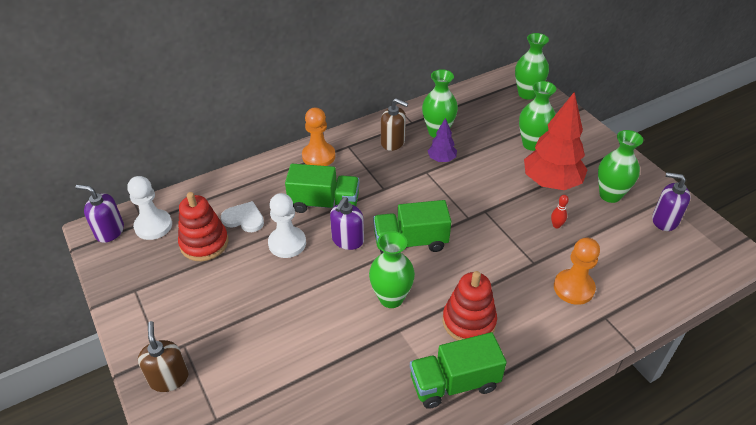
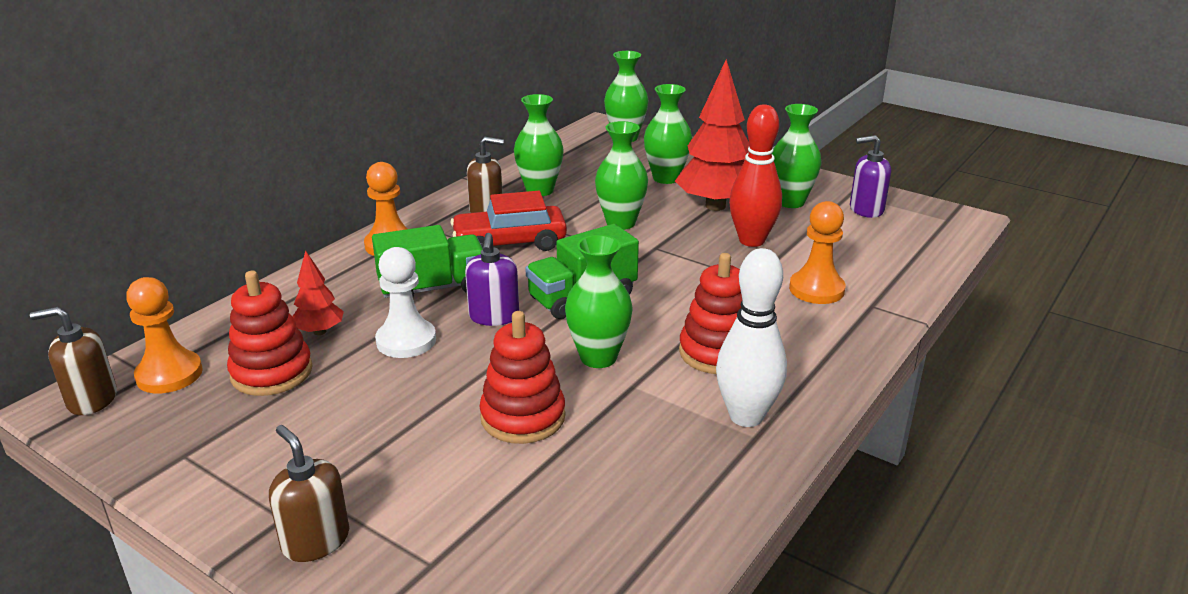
camera: 25 degrees left, 15 degrees down
purple soap dispenser [75,185,124,243] -> brown soap dispenser [30,307,117,415]
white pawn [127,176,172,240] -> orange pawn [126,277,203,394]
white heart [221,201,264,232] -> red tree [292,250,344,335]
green truck [410,332,507,409] -> white bowling pin [716,248,787,427]
purple tree [428,118,457,162] -> none
red bowling pin [551,195,569,229] -> red bowling pin [729,104,782,247], size x2.48
none -> red car [450,191,567,251]
none -> red stacking toy [479,311,566,444]
none -> green vase [595,121,648,230]

